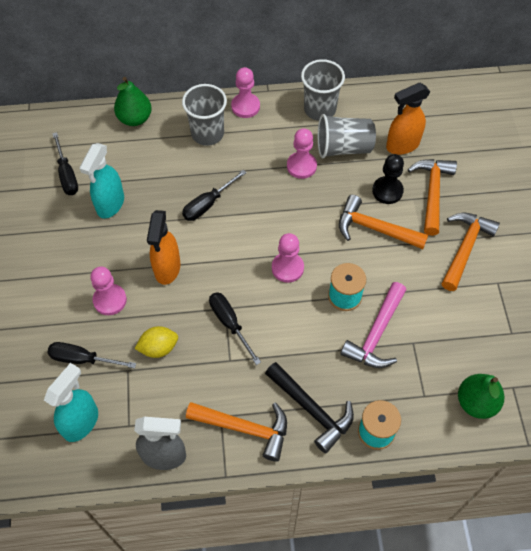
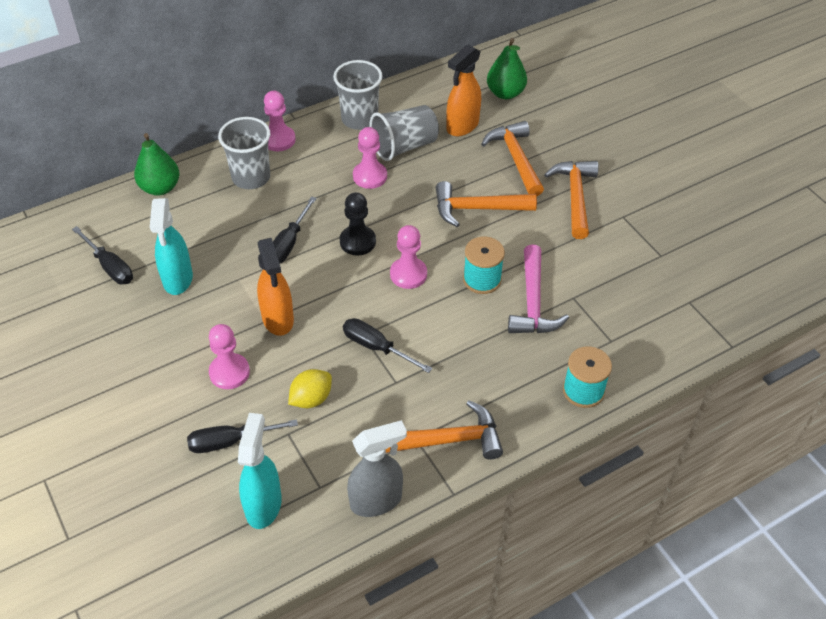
camera: 25 degrees left, 10 degrees down
black hammer [265,362,354,453] -> none
black pawn [372,154,404,204] -> black pawn moved to [340,192,376,256]
green pear [458,374,504,419] -> green pear moved to [487,38,527,99]

